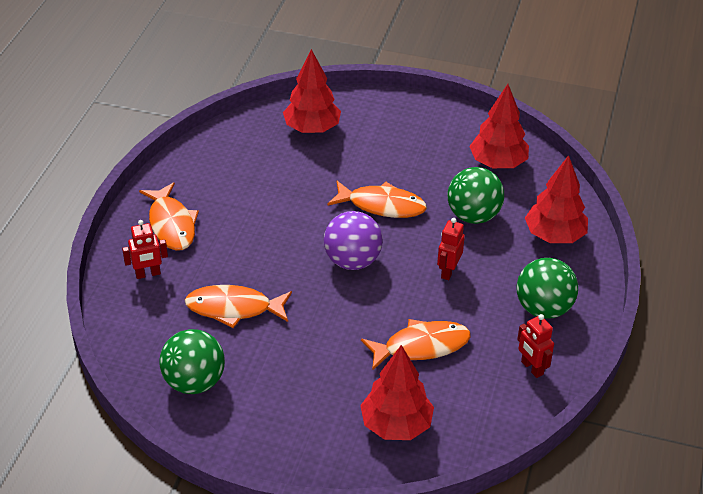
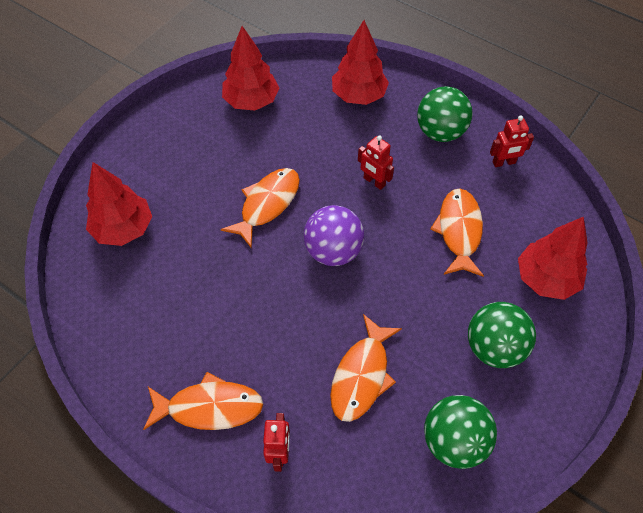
camera: 70 degrees left, 15 degrees up
green ball [448,167,504,224] -> green ball moved to [468,302,536,368]

